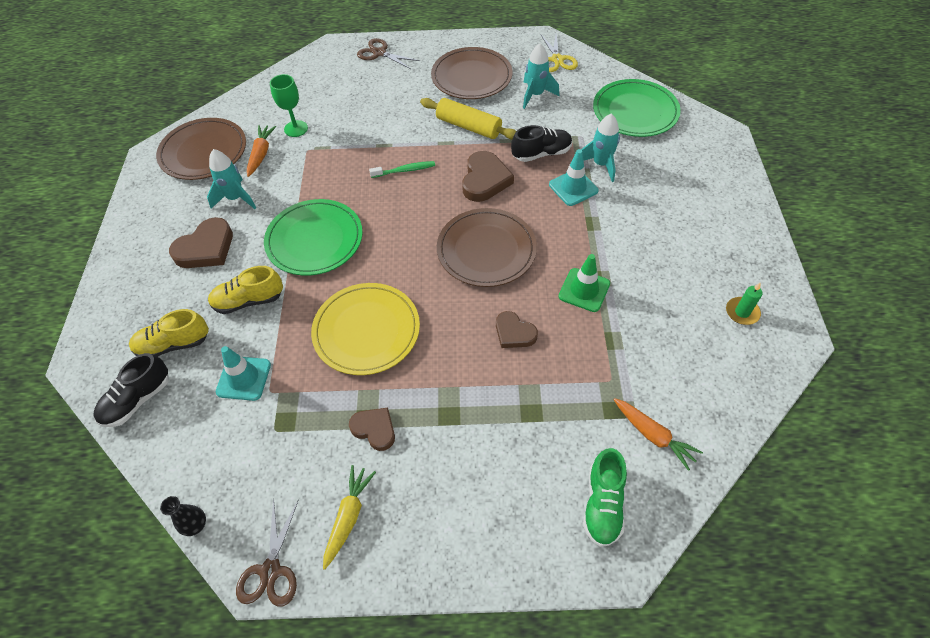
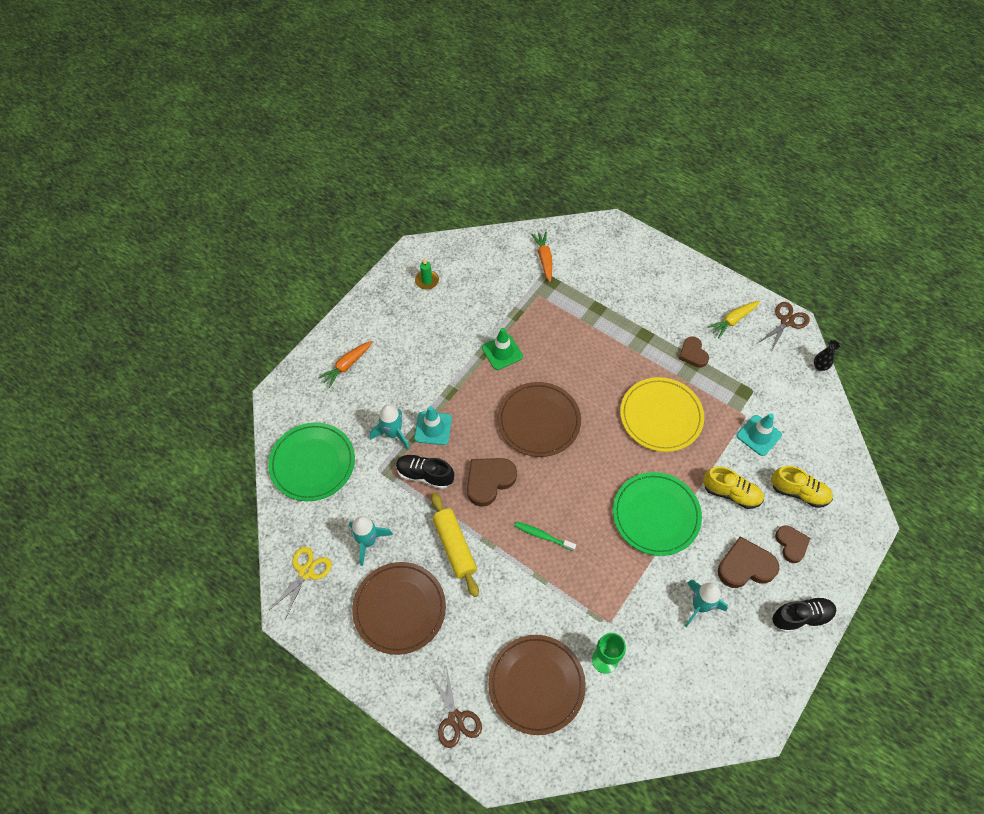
camera: 145 degrees left, 5 degrees up
black shoe [93,353,169,427] -> black shoe moved to [772,596,836,633]
brown plate [156,118,246,180] -> brown plate moved to [488,635,586,735]
orange carrot [247,125,276,177] -> orange carrot moved to [318,341,372,388]
brown heart [496,311,538,348] -> brown heart moved to [775,525,810,563]
green shoe [583,448,627,547] -> none

